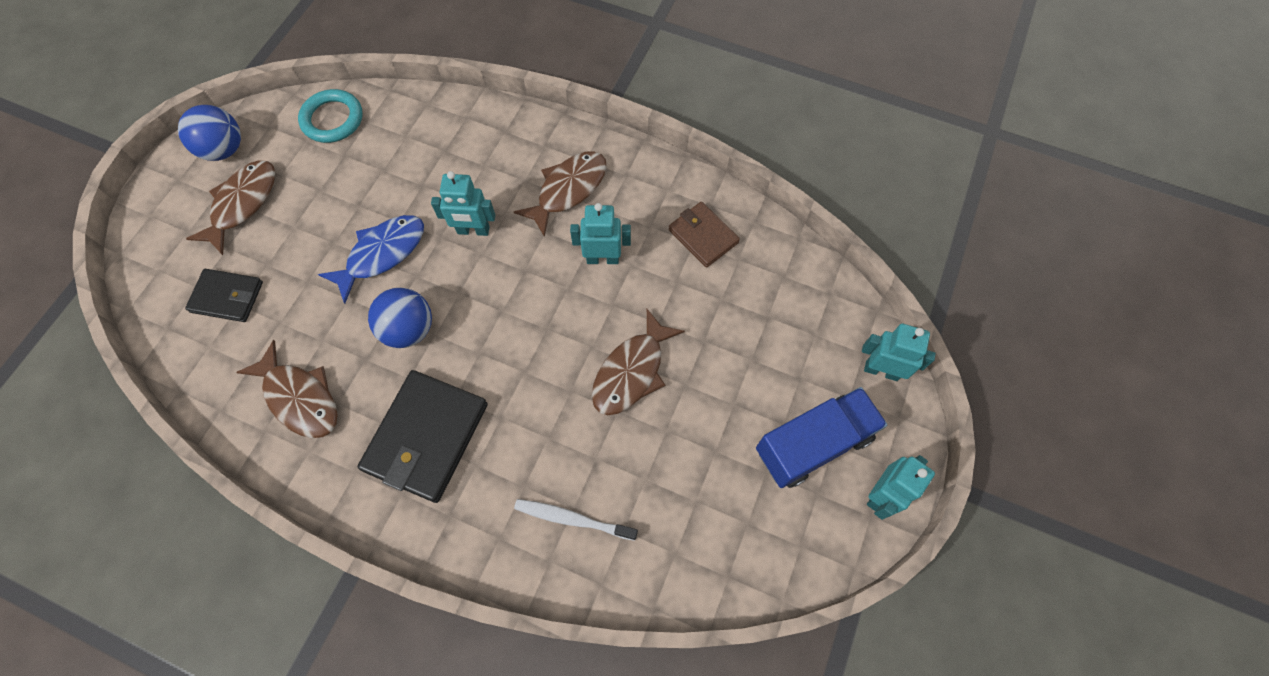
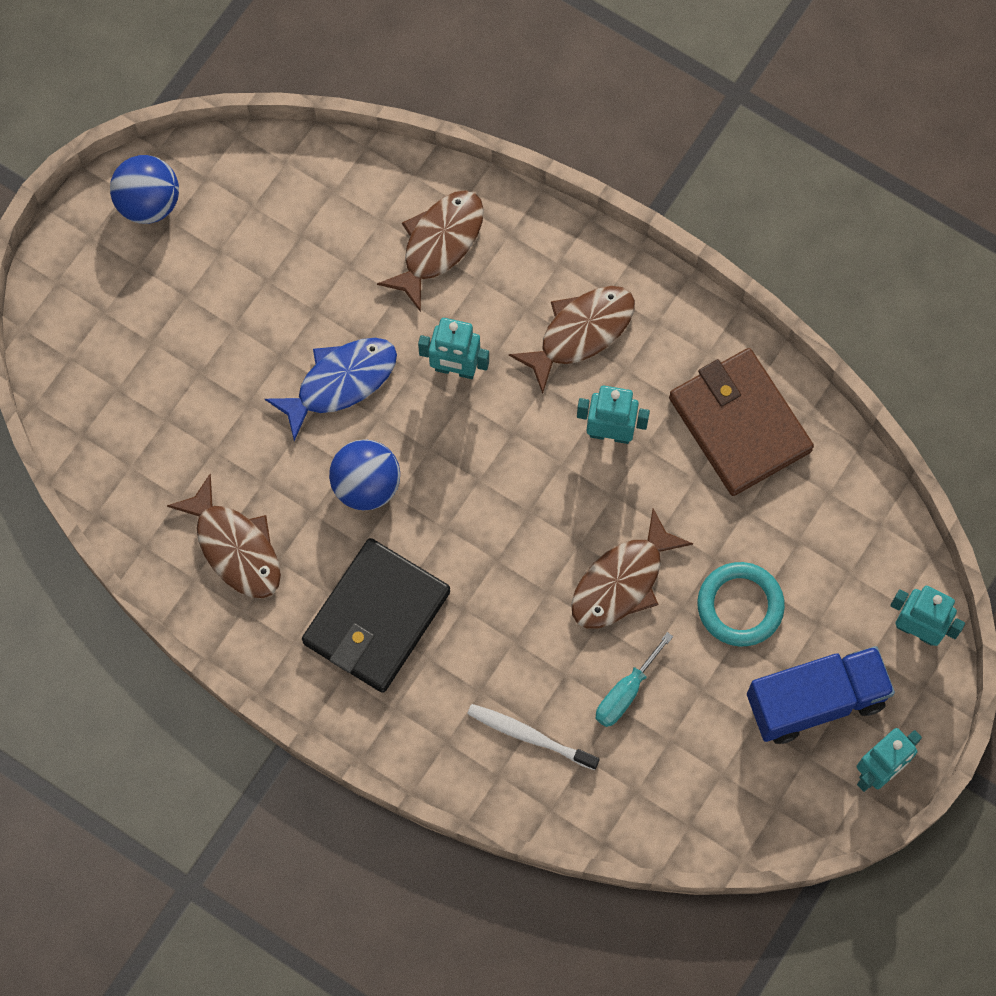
camera: 10 degrees right, 5 degrees up
black wallet [185,269,263,322] -> none
brown fish [186,160,275,255] -> brown fish moved to [377,190,484,312]
turquoise ring [298,89,363,143] -> turquoise ring moved to [697,562,785,646]
brown wallet [669,202,740,268] -> brown wallet [669,348,814,496], size x1.69
none -> turquoise screwdriver [595,632,673,727]

